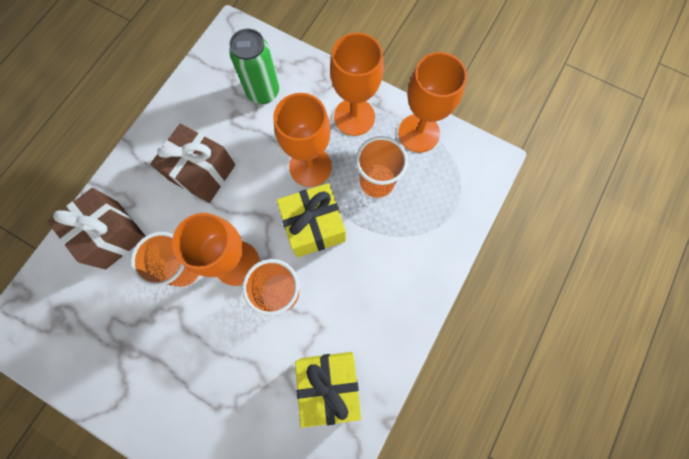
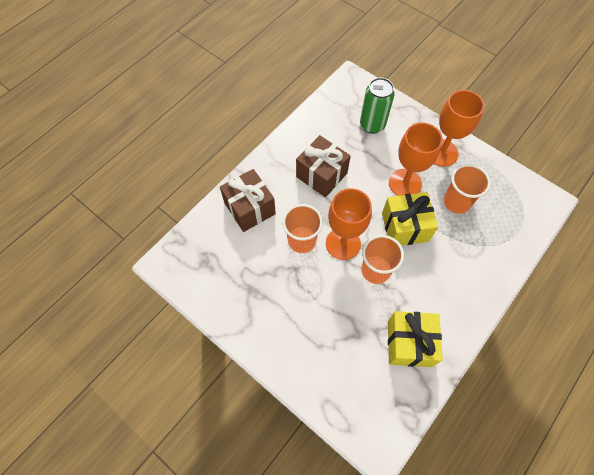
camera: 10 degrees right, 10 degrees down
orange goblet [398,52,467,153] -> none

